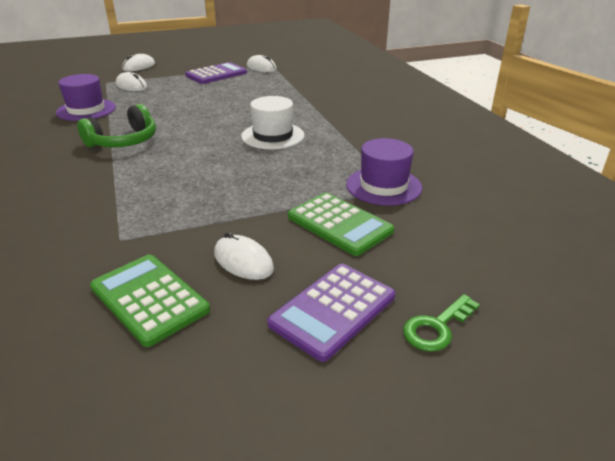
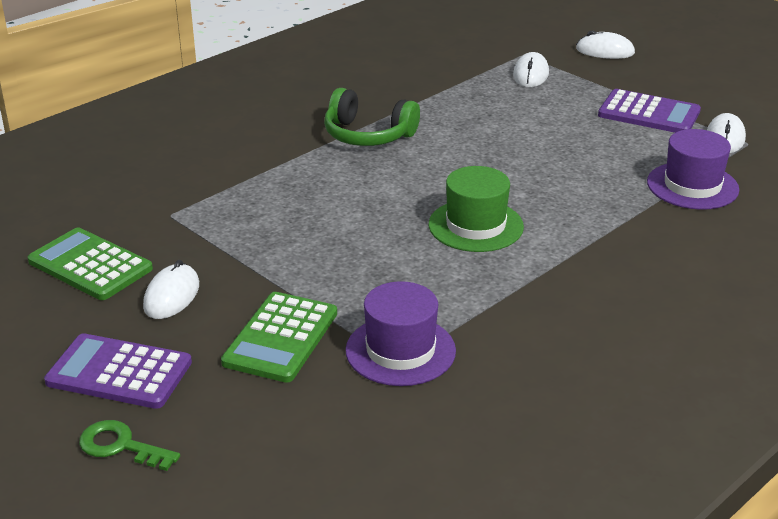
camera: 65 degrees right, 0 degrees up
purple hat [56,74,116,121] -> purple hat moved to [647,129,739,210]
green calculator [90,254,210,347] -> green calculator turned 75 degrees counterclockwise [28,227,153,300]
white hat [241,96,304,149] -> green hat [429,166,524,252]

